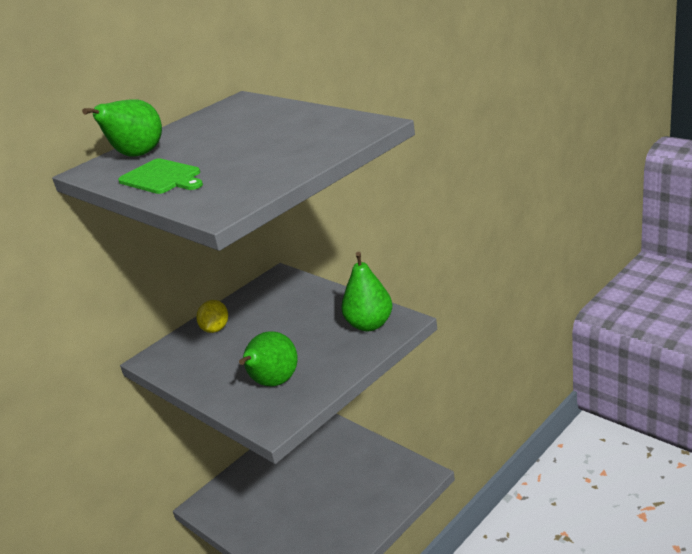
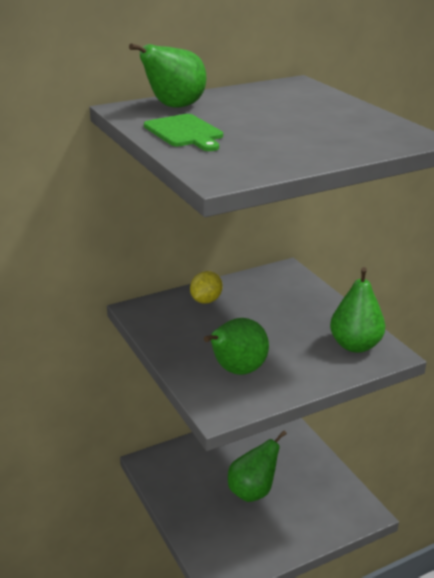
camera: 15 degrees right, 0 degrees up
none -> green pear [228,431,287,502]

